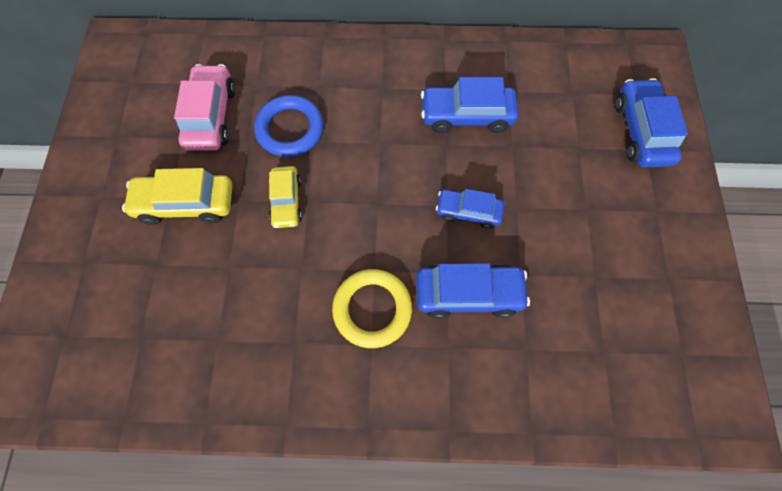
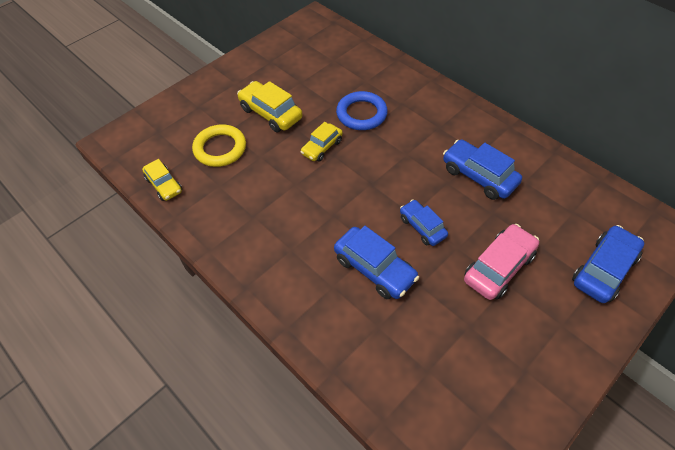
camera: 45 degrees right, 15 degrees down
pink car [174,64,235,151] -> pink car moved to [464,224,539,300]
yellow ring [332,269,412,348] -> yellow ring moved to [192,124,246,167]
none -> yellow car [142,159,182,201]

